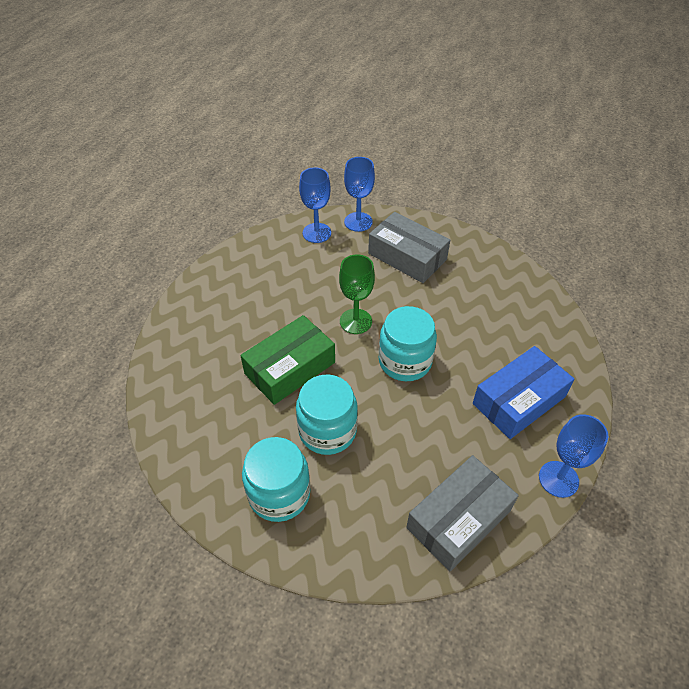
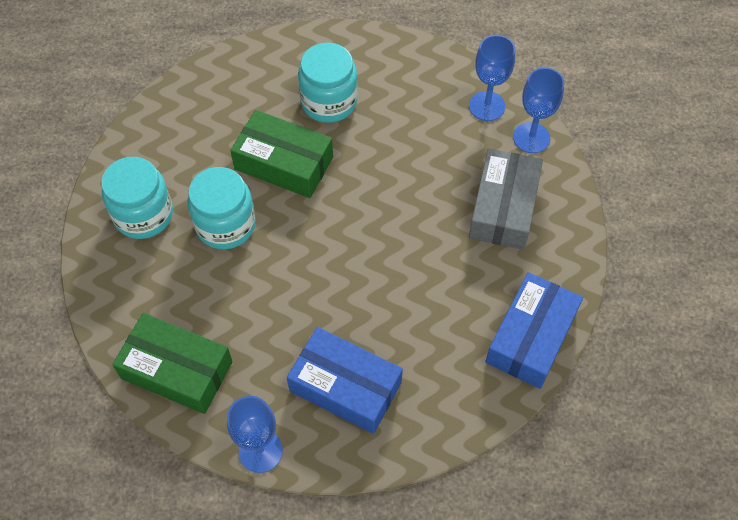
camera: 65 degrees right, 10 degrees up
green goblet [339,254,375,334] -> none
turquoise jar [379,306,437,381] -> turquoise jar moved to [298,43,358,123]
grey box [406,455,519,571] -> green box [112,313,233,414]
none -> blue box [485,272,583,389]

